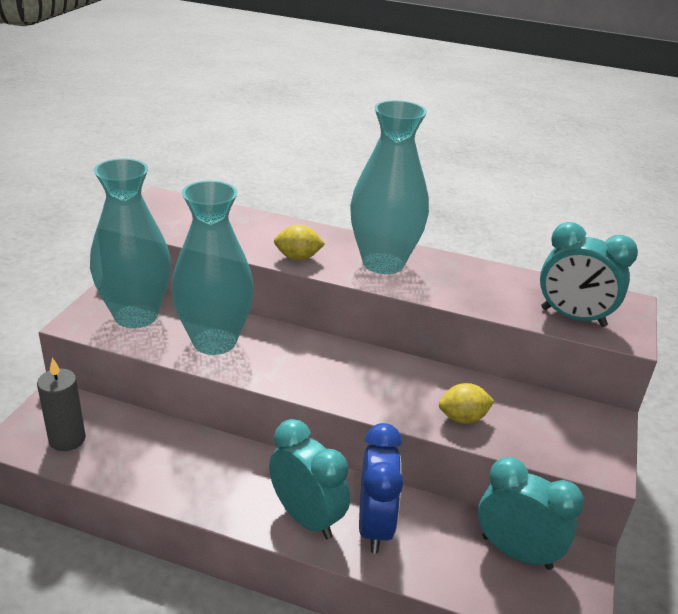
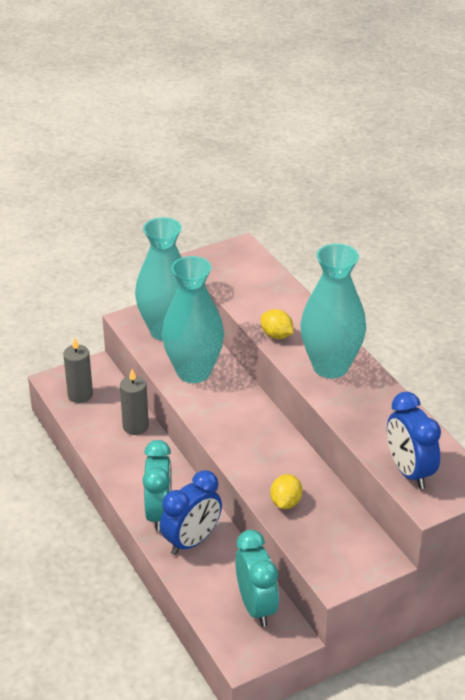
camera: 45 degrees right, 5 degrees up
yellow lemon [439,383,494,424] -> yellow lemon turned 75 degrees clockwise [270,474,302,509]
turquoise clock [540,222,638,327] -> blue clock [387,392,441,489]
none -> grey candle [120,369,149,435]

